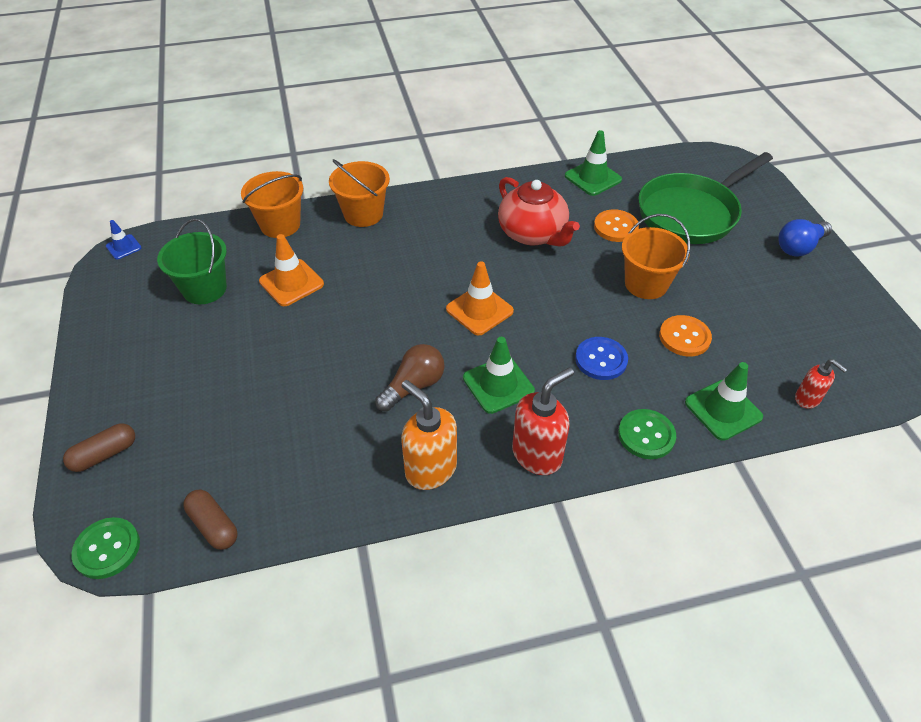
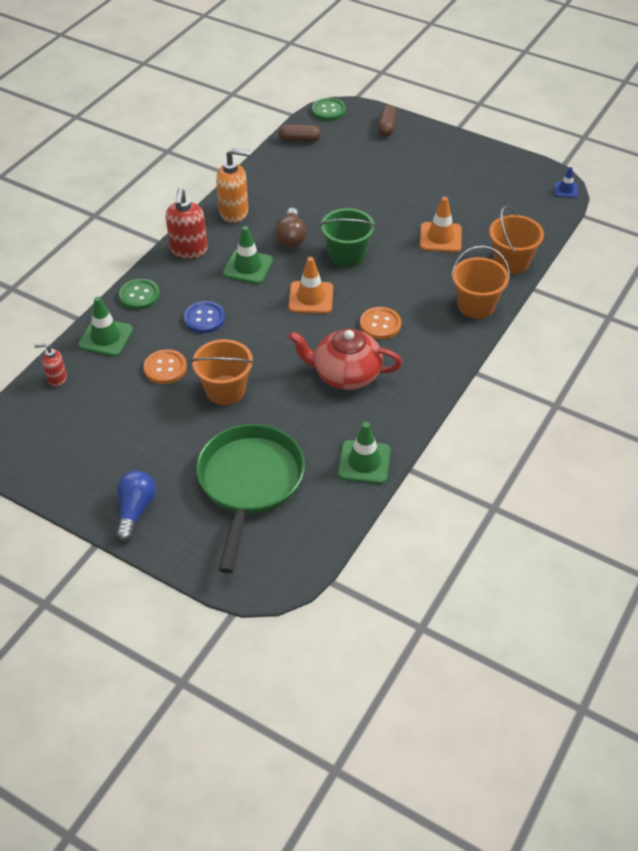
camera: 135 degrees right, 0 degrees up
green bucket [157,218,227,304] -> green bucket moved to [320,208,376,267]
orange button [594,209,639,242] -> orange button moved to [360,307,401,339]

